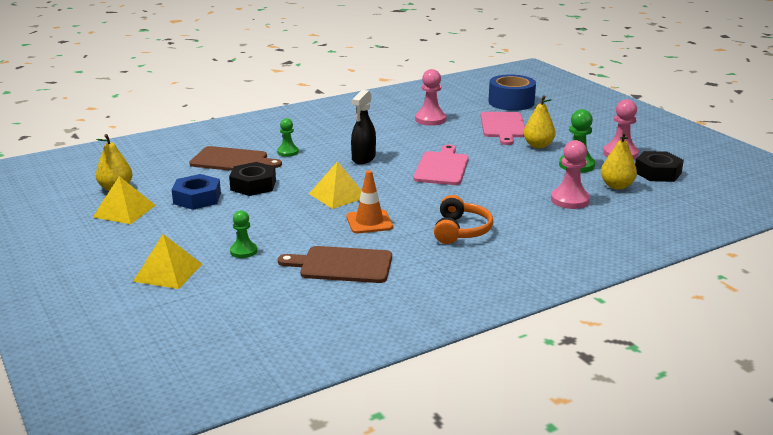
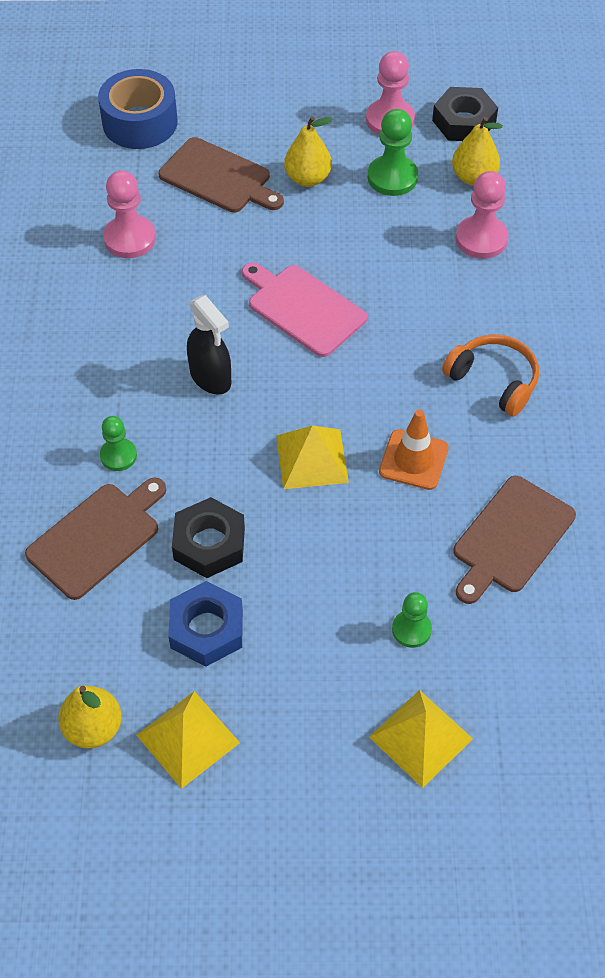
camera: 60 degrees left, 30 degrees up
pink cutting board [481,112,525,145] -> brown cutting board [158,137,284,213]

